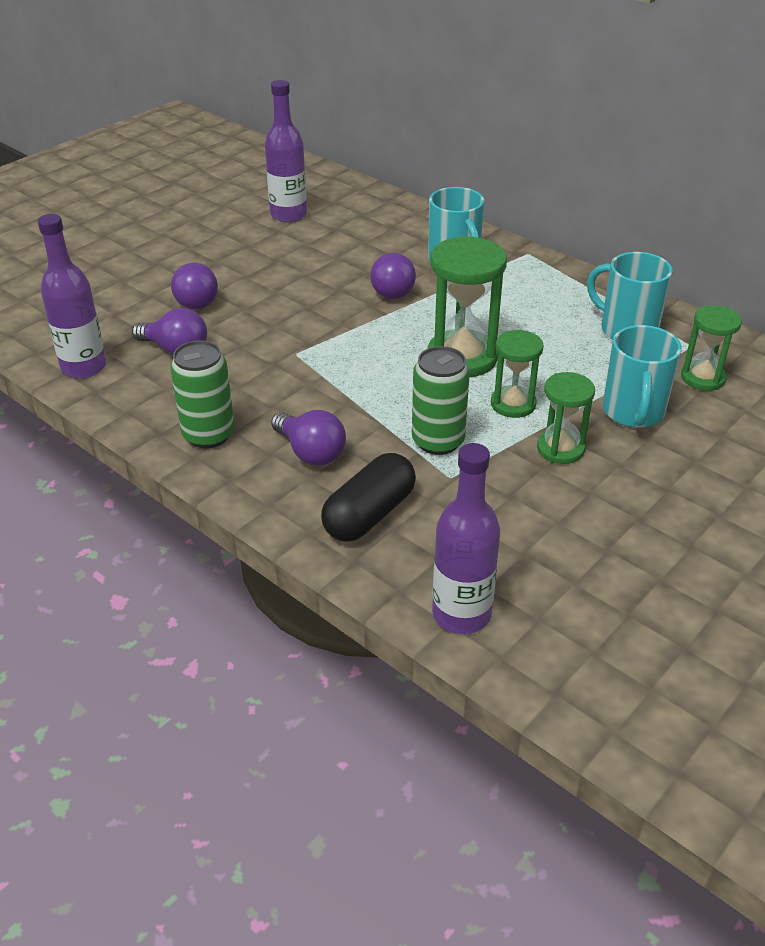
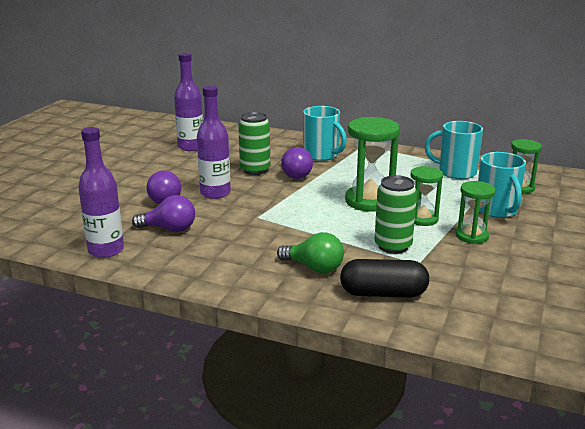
camera: 20 degrees left, 15 degrees down
green can [170,340,235,448] -> green can moved to [238,112,270,175]
purple light bulb [271,410,346,466] -> green light bulb [277,232,344,273]
black capsule [321,453,416,542] -> black capsule turned 75 degrees clockwise [340,259,429,297]
purple bottle [432,443,500,634] -> purple bottle moved to [197,85,231,199]

